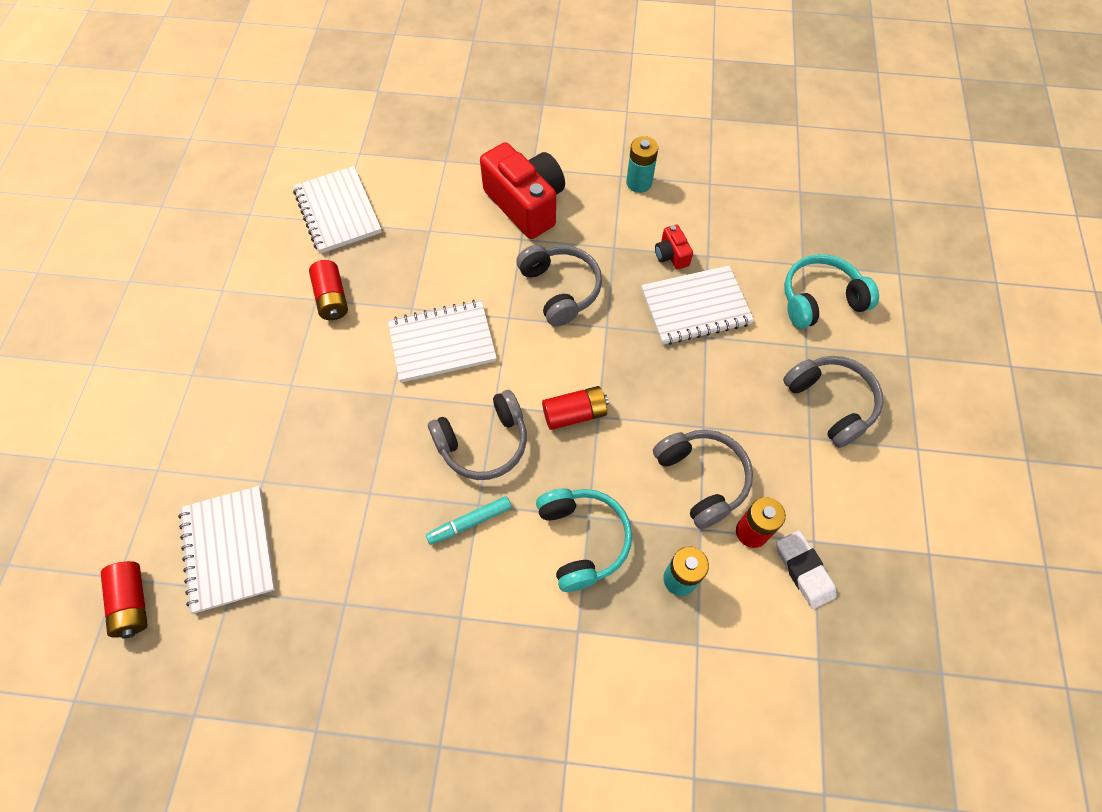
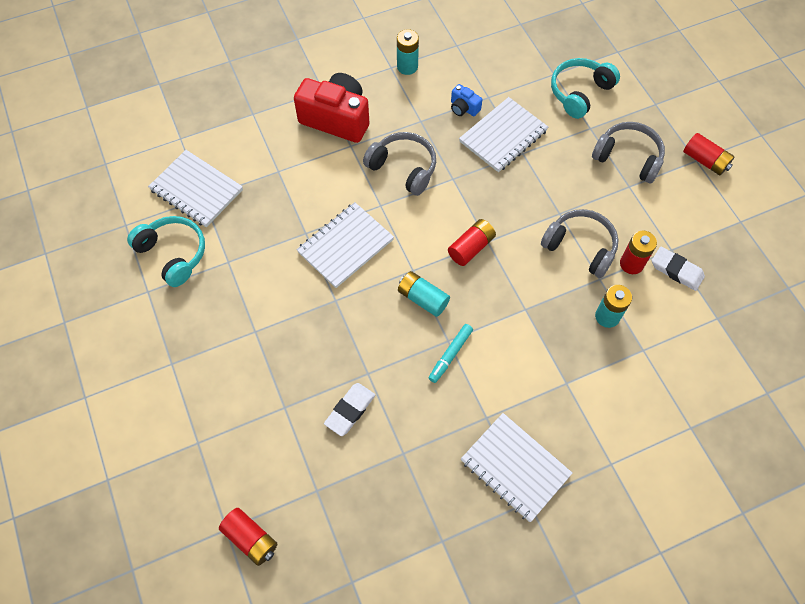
camera: 30 degrees left, 0 degrees up
white notebook [178,486,275,614] -> white notebook moved to [461,413,572,522]
red battery [309,260,348,320] -> red battery moved to [683,133,735,175]
grey headphones [428,390,527,480] -> turquoise battery [398,271,450,317]
turquoise headphones [536,489,632,592] -> turquoise headphones moved to [127,216,205,287]
red camera [655,224,693,270] -> blue camera [451,84,482,116]
none -> white eraser [324,383,375,436]

